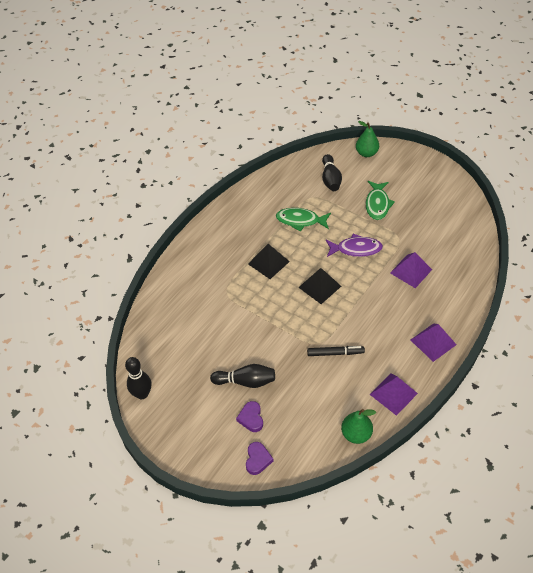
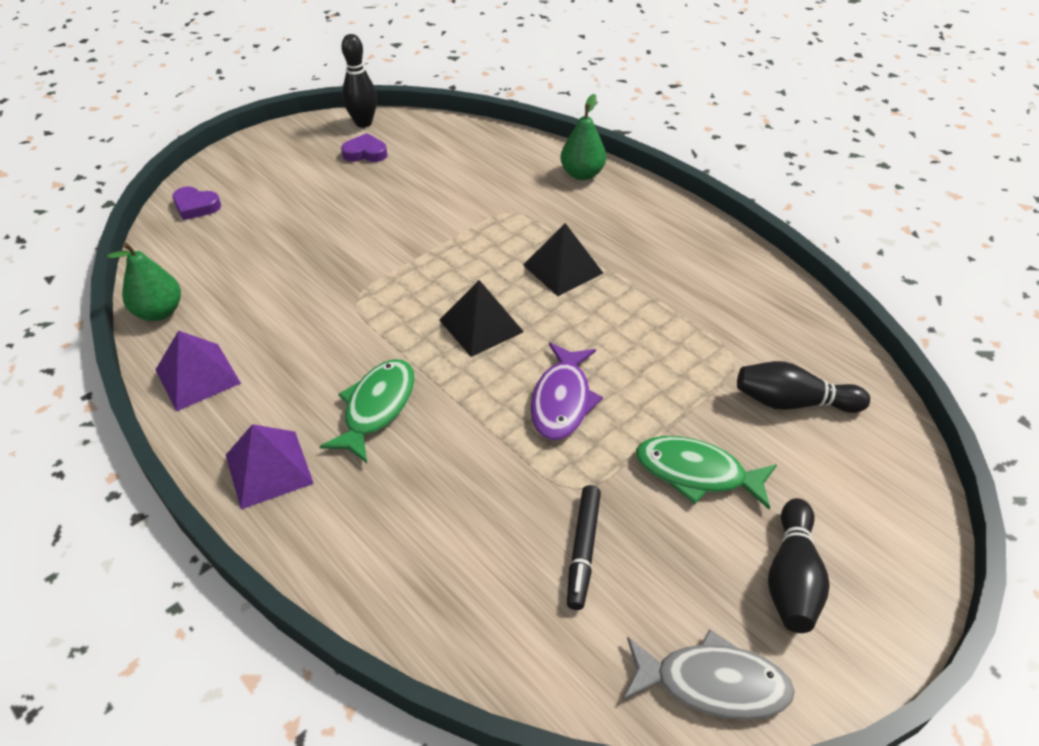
camera: 100 degrees right, 5 degrees down
black bowling pin [210,364,275,388] -> black bowling pin moved to [768,498,830,633]
purple heart [236,401,263,432] -> purple heart moved to [341,133,387,162]
green fish [276,208,331,232] -> green fish moved to [320,359,415,463]
black marker [307,346,365,356] -> black marker moved to [567,485,601,610]
green pear [356,121,379,157] -> green pear moved to [561,94,606,180]
purple pyramid [390,252,432,288] -> none
none -> grey fish [623,629,795,720]

